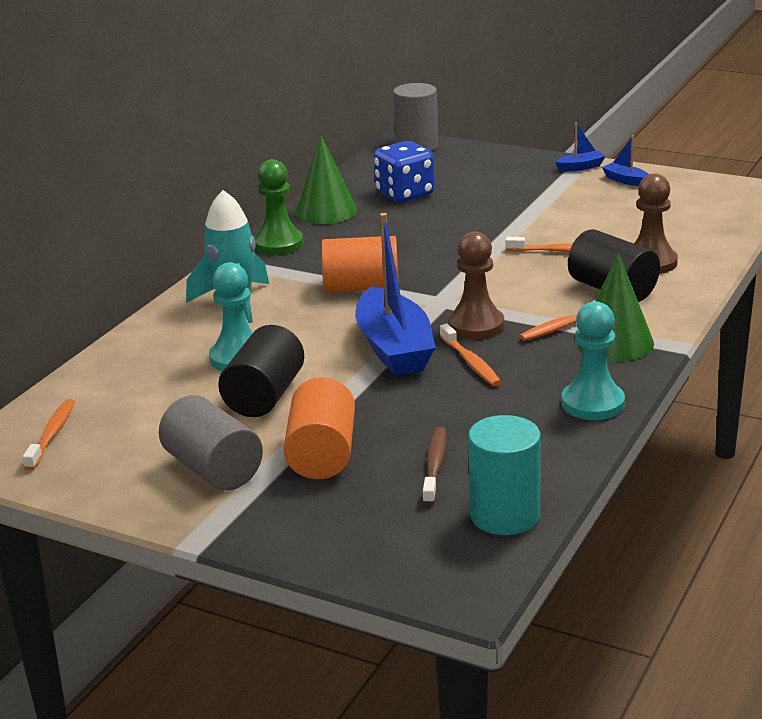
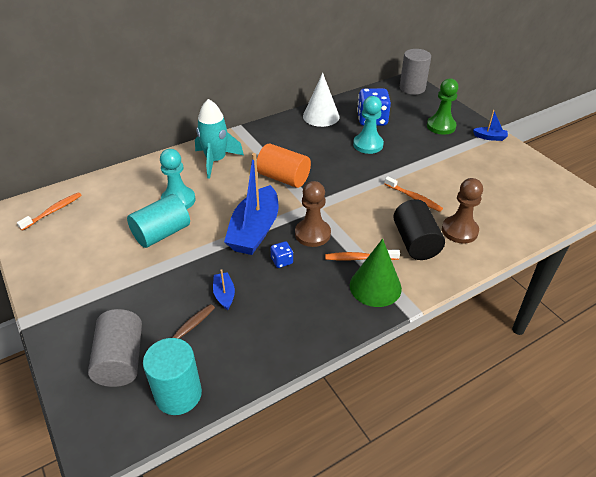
camera: 30 degrees right, 15 degrees up
grey cylinder [159,395,263,490] -> grey cylinder moved to [88,309,142,387]
black cylinder [218,325,304,417] -> turquoise cylinder [127,194,190,248]
green pawn [254,159,304,255] -> green pawn moved to [427,78,458,135]
orange cylinder [283,377,355,479] -> none
green cone [295,135,357,224] -> white cone [303,73,340,127]
orange toothbrush [440,324,501,386] -> blue dice [270,241,293,268]
turquoise pawn [562,302,625,420] -> turquoise pawn moved to [353,96,384,154]
blue boat [602,135,649,186] -> blue boat moved to [213,269,235,310]

